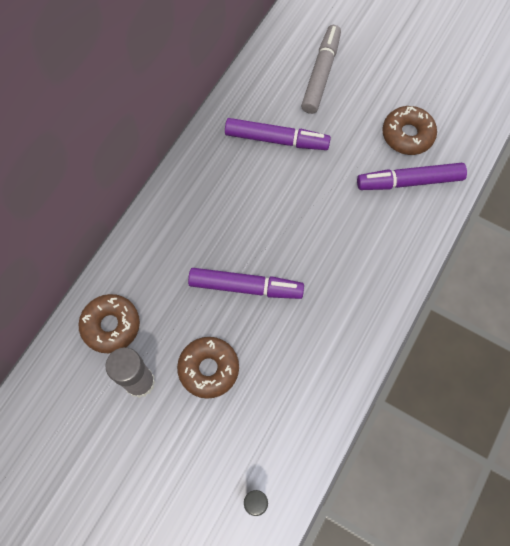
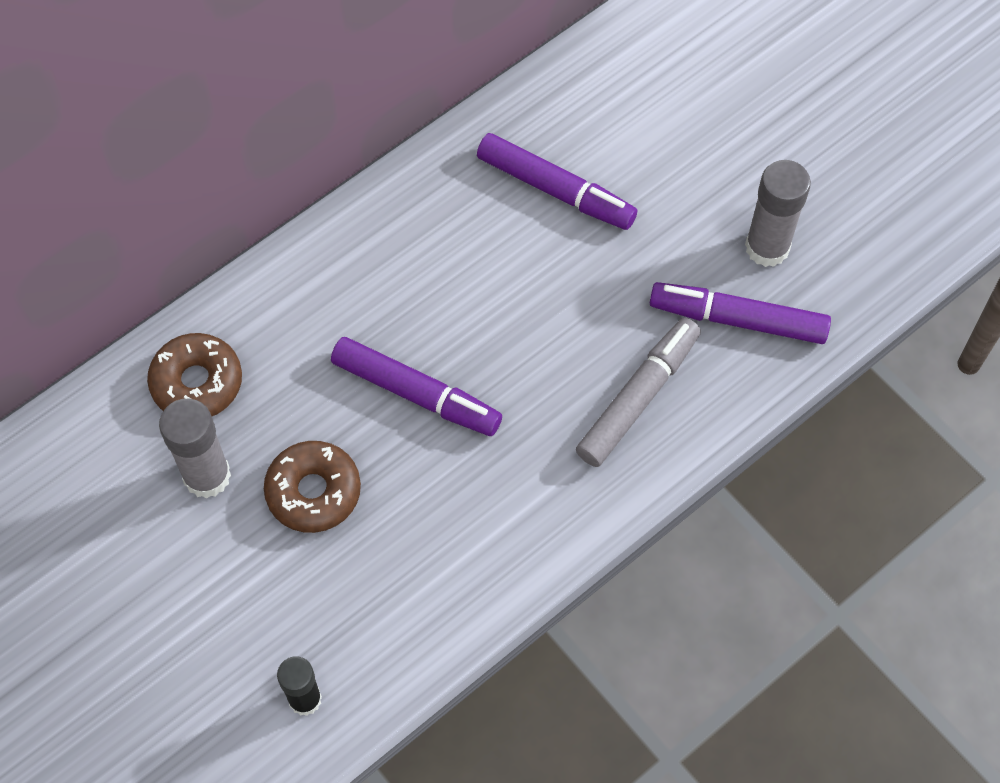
camera: 20 degrees right, 5 degrees down
grey marker [301,25,341,114] -> grey marker moved to [576,318,701,467]
brown donut [382,106,437,155] -> grey glue stick [745,160,811,267]

